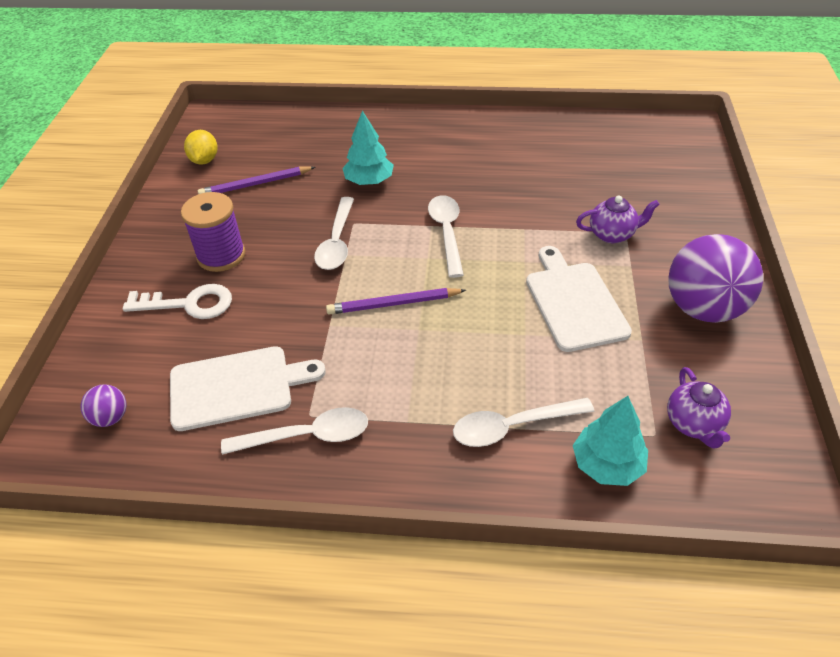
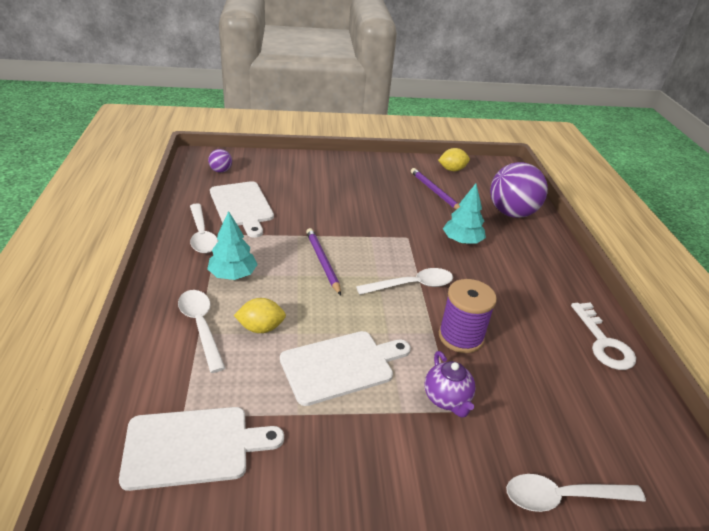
camera: 75 degrees right, 10 degrees down
white key [123,284,232,319] -> white key moved to [571,303,636,370]
purple spool [181,192,246,272] -> purple spool moved to [439,279,497,353]
white spoon [314,197,354,270] -> white spoon moved to [506,474,646,512]
turquoise tree [573,396,648,486] -> turquoise tree moved to [207,211,258,280]
purple teapot [667,367,731,449] -> white cutting board [119,407,284,491]
purple ball [668,234,763,323] -> purple ball moved to [490,162,548,218]
none -> yellow lemon [234,298,286,333]

